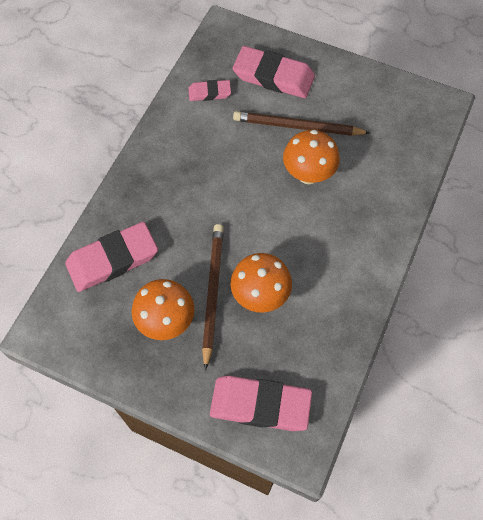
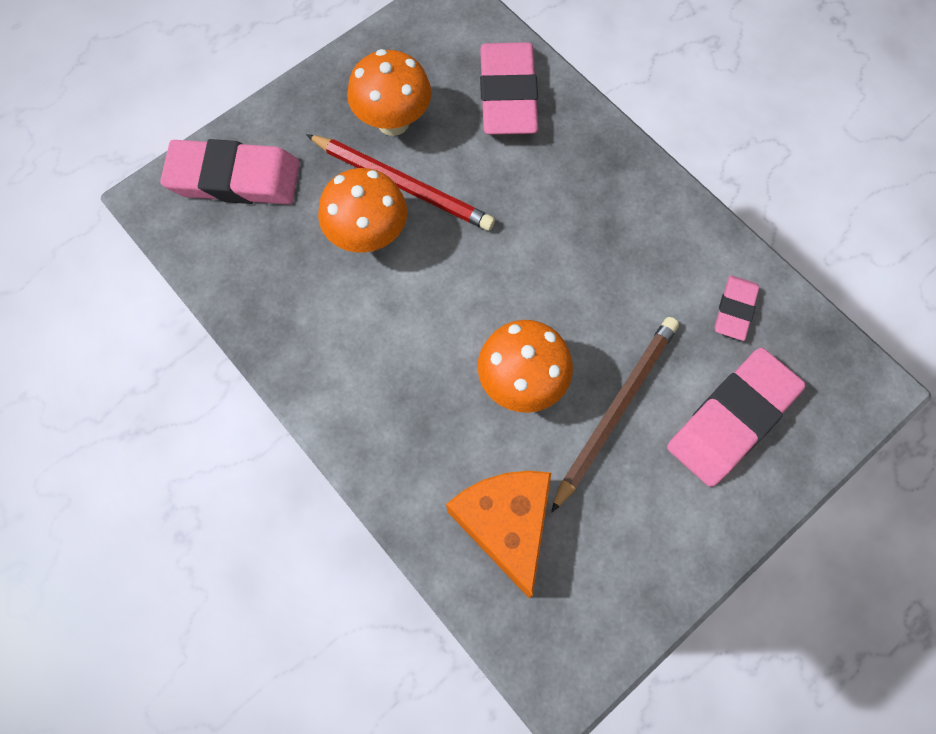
camera: 115 degrees right, 5 degrees up
brown pencil [202,224,224,371] -> red pencil [306,134,495,231]
pink eraser [210,376,312,431] -> pink eraser turned 60 degrees clockwise [160,139,300,204]
none -> orange cheese [446,471,551,598]

